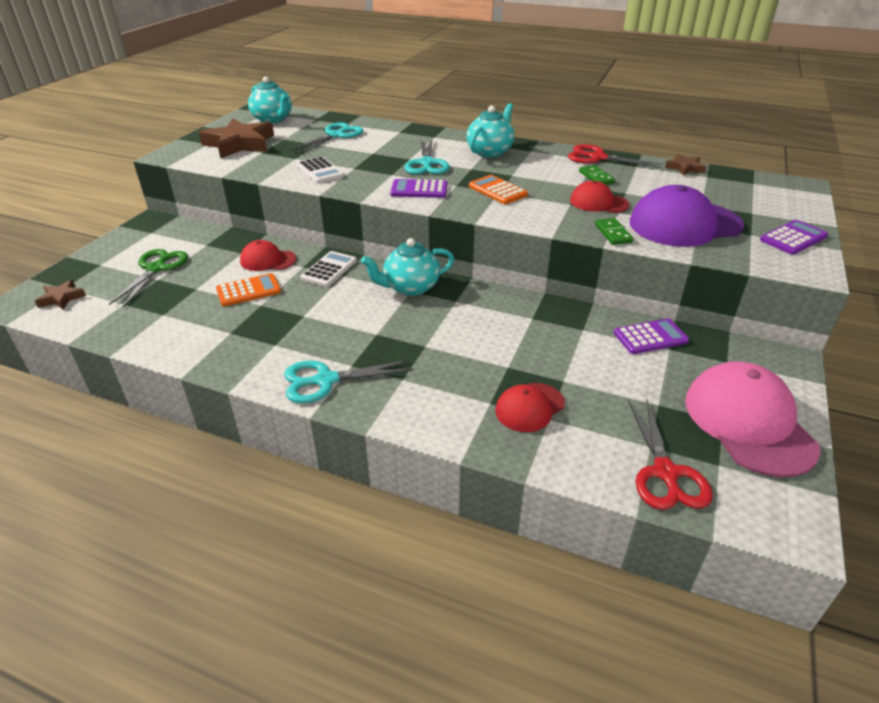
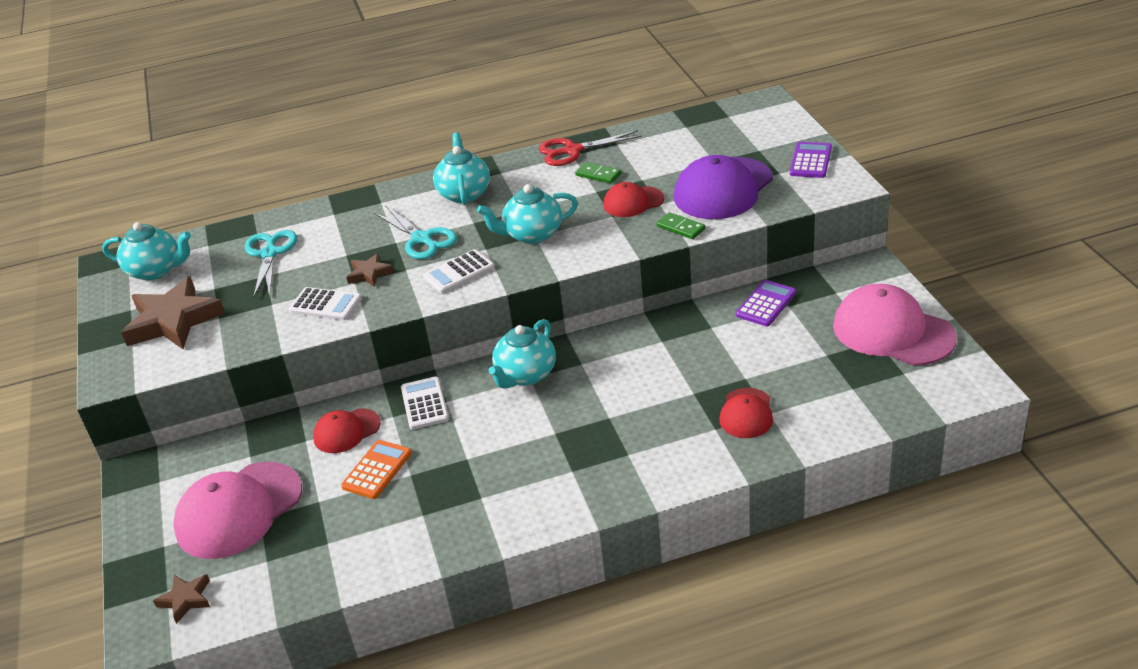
camera: 35 degrees left, 0 degrees up
green scissors [109,249,188,308] -> pink cap [173,462,302,559]
turquoise scissors [284,360,414,403] -> none
purple calculator [390,179,447,198] -> white calculator [423,249,495,293]
orange calculator [469,175,528,204] -> turquoise teapot [477,184,578,244]
red scissors [628,399,713,510] -> none
brown star [665,154,706,176] -> brown star moved to [346,253,394,287]

